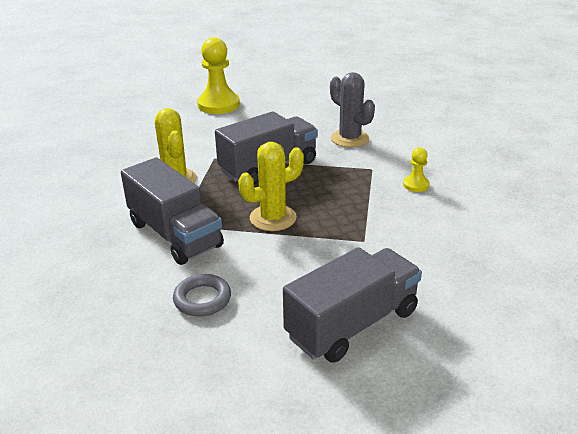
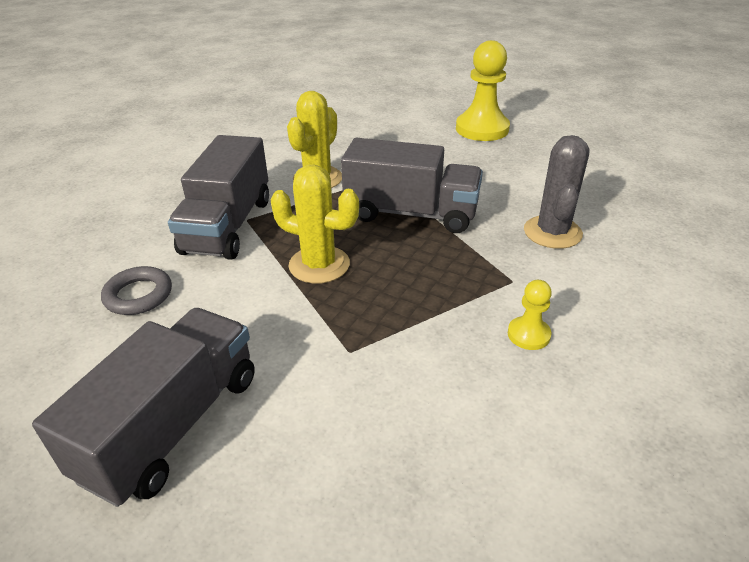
camera: 50 degrees right, 5 degrees up
grey truck [283,247,422,363] -> grey truck turned 75 degrees counterclockwise [32,308,255,507]

